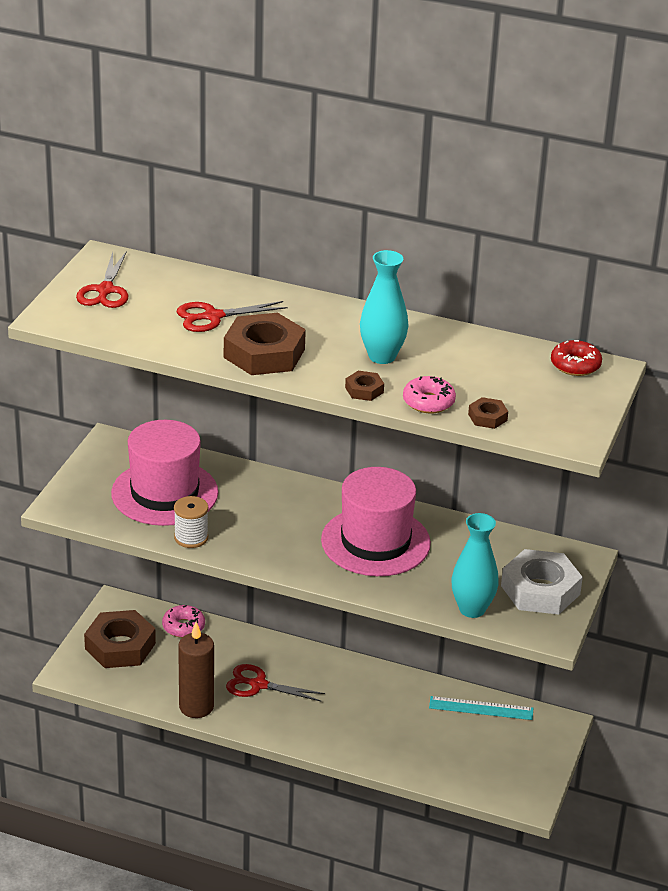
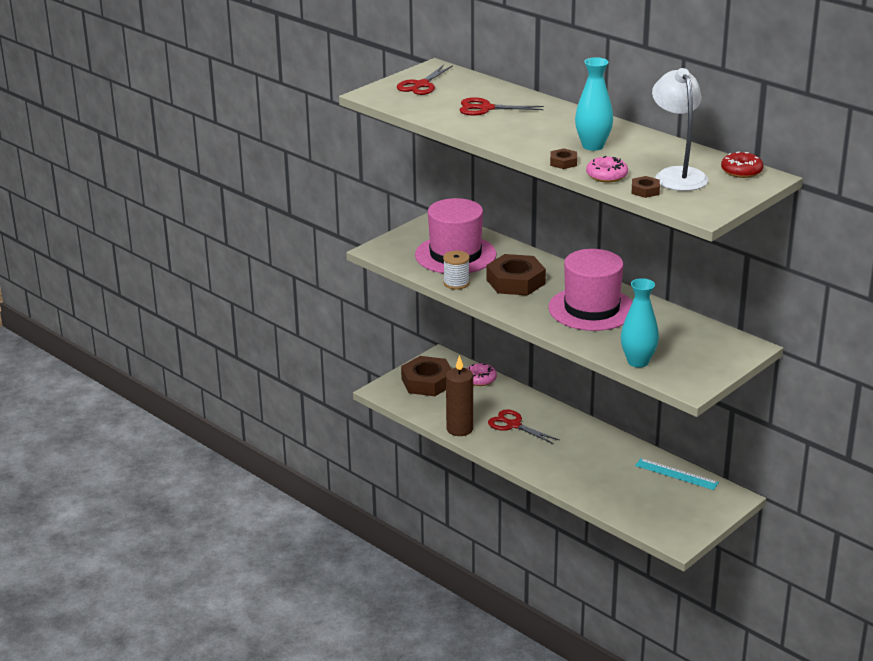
camera: 25 degrees right, 5 degrees down
brown nut [224,313,306,375] -> brown nut moved to [486,254,546,296]
white nut [501,549,583,615] -> none
none -> white lamp [652,68,708,191]

